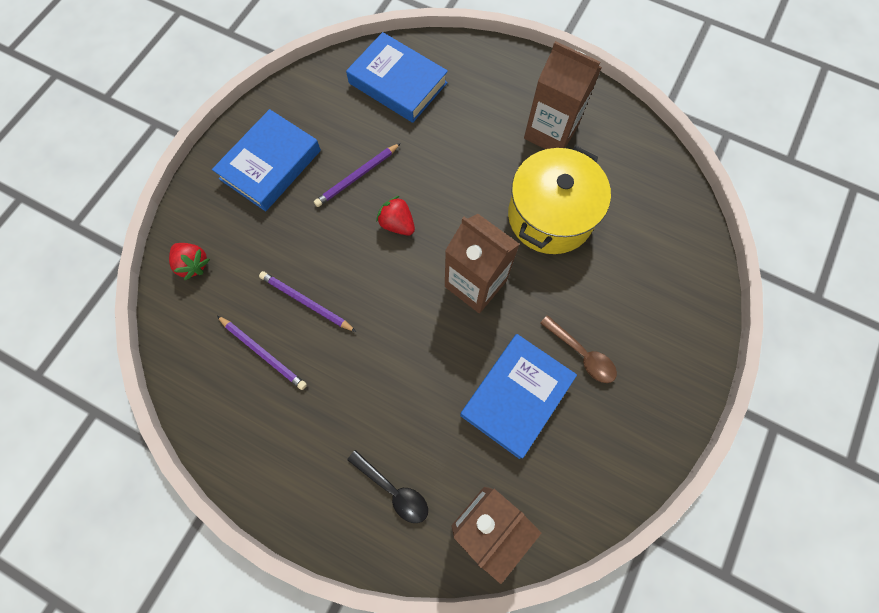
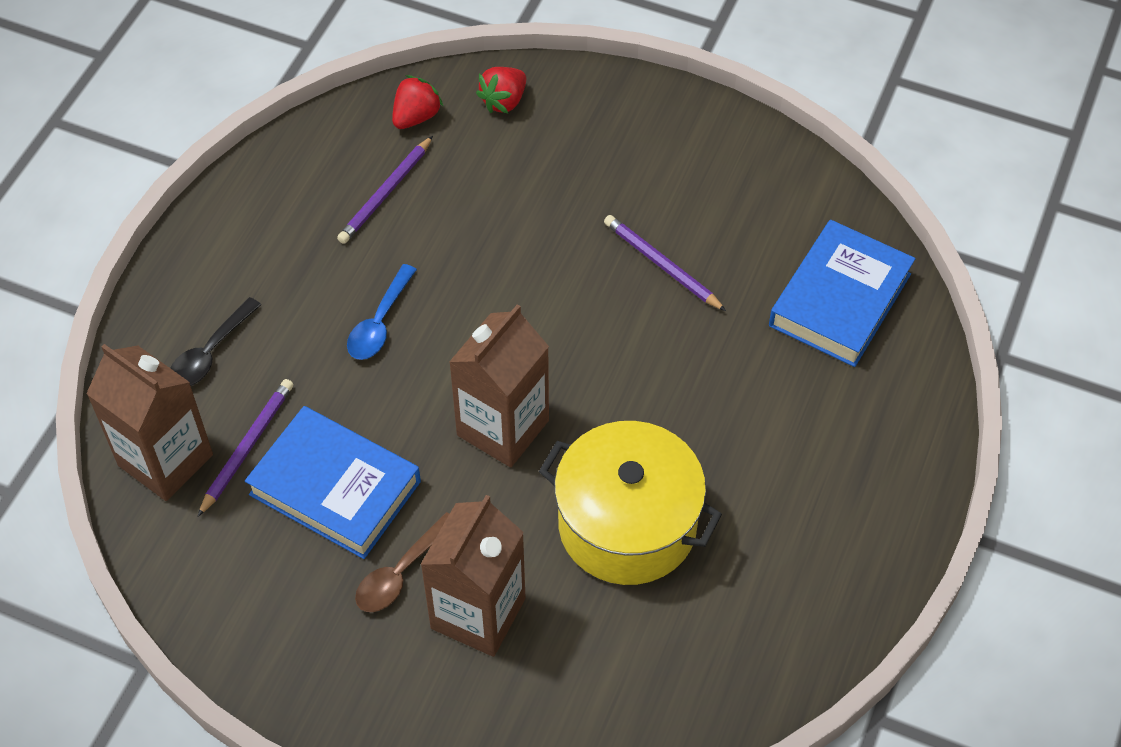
camera: 85 degrees right, 15 degrees down
blue book [212,109,321,211] -> none
purple pencil [259,271,356,332] -> purple pencil moved to [197,379,293,517]
red strawberry [376,196,415,235] -> red strawberry moved to [392,75,444,129]
brown carton [524,41,602,149] -> brown carton moved to [420,495,526,657]
none -> blue spoon [347,264,417,360]

